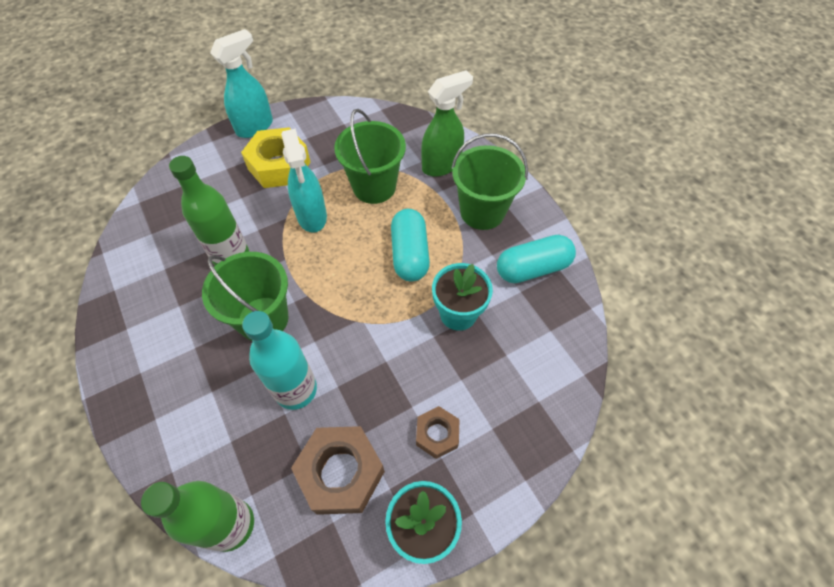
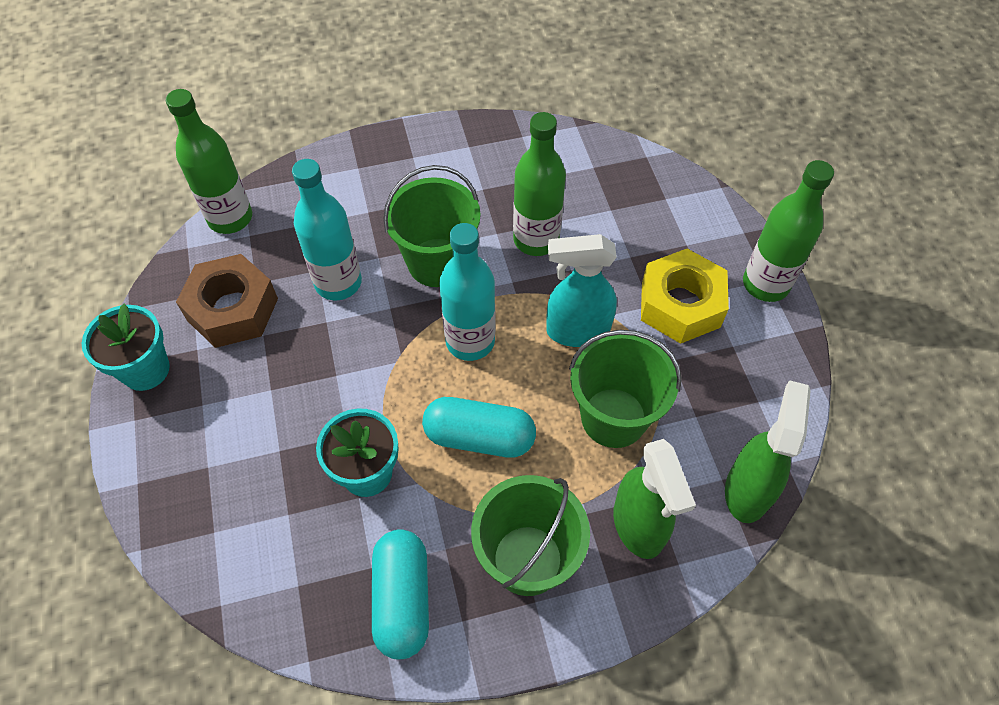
camera: 105 degrees right, 0 degrees up
turquoise spray bottle [210,29,273,138] -> green bottle [743,160,834,302]
brown nut [416,406,460,459] -> none
none -> turquoise bottle [439,223,496,361]
none -> green spray bottle [725,380,811,523]

